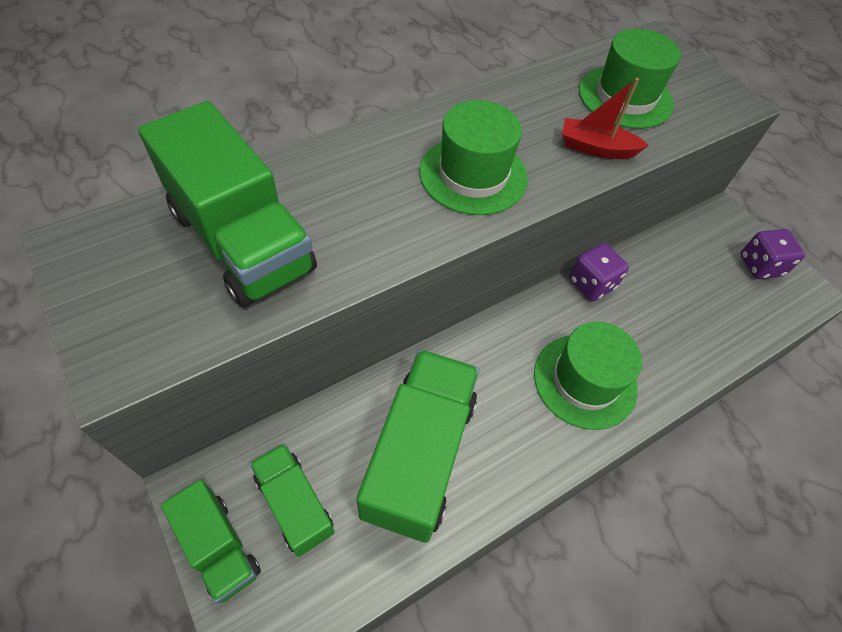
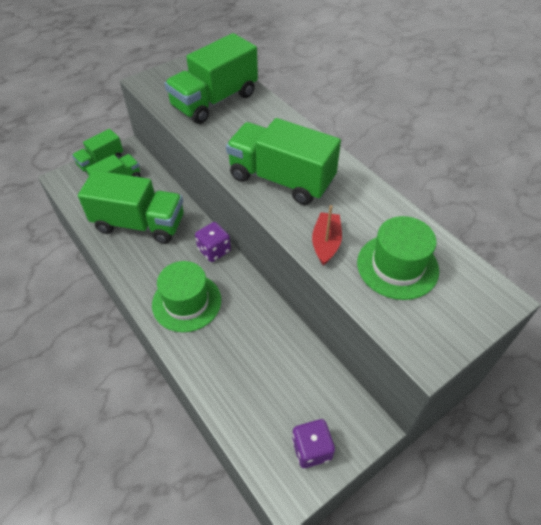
camera: 90 degrees right, 5 degrees down
green hat [419,100,528,215] -> green truck [226,118,341,205]
purple dice [569,243,629,301] -> purple dice moved to [195,222,231,262]

